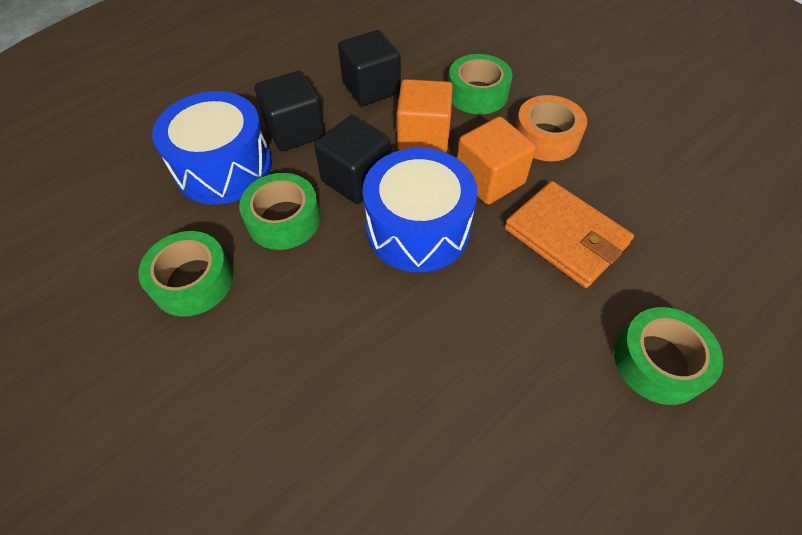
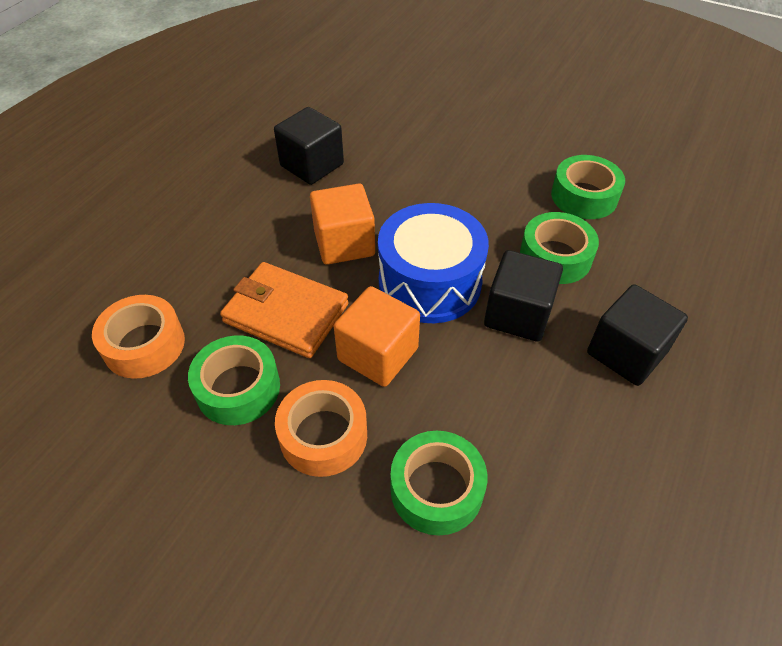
camera: 160 degrees right, 5 degrees down
blue drum [152,91,272,205] -> none
black cube [338,30,401,106] -> black cube moved to [274,107,344,185]
orange cube [397,79,453,152] -> orange cube moved to [310,183,375,265]
green tape [614,307,723,405] -> green tape moved to [188,335,280,425]
none -> orange tape [92,295,185,379]

